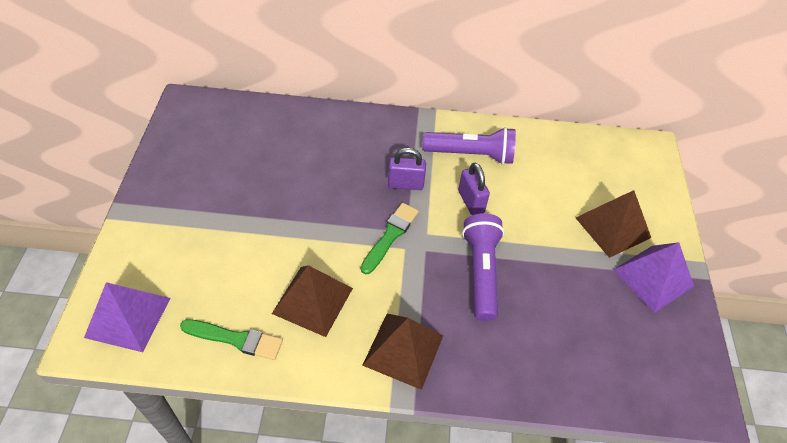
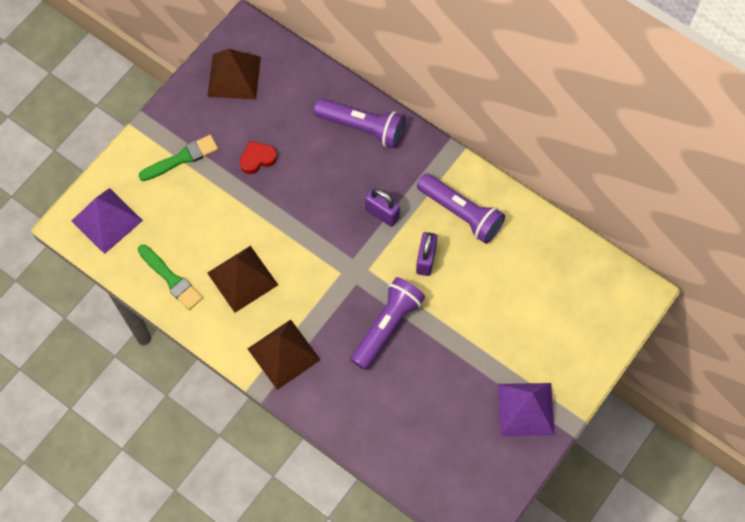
camera: 35 degrees right, 15 degrees up
green brush [361,203,419,275] -> green brush moved to [139,135,218,181]
brown pyramid [576,190,651,258] -> brown pyramid moved to [207,49,261,100]
none -> red heart [240,141,277,174]
none -> purple flashlight [314,98,405,148]

